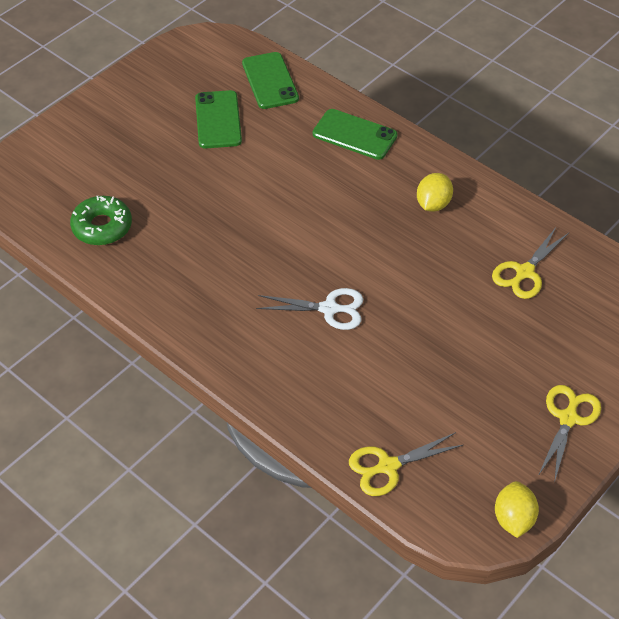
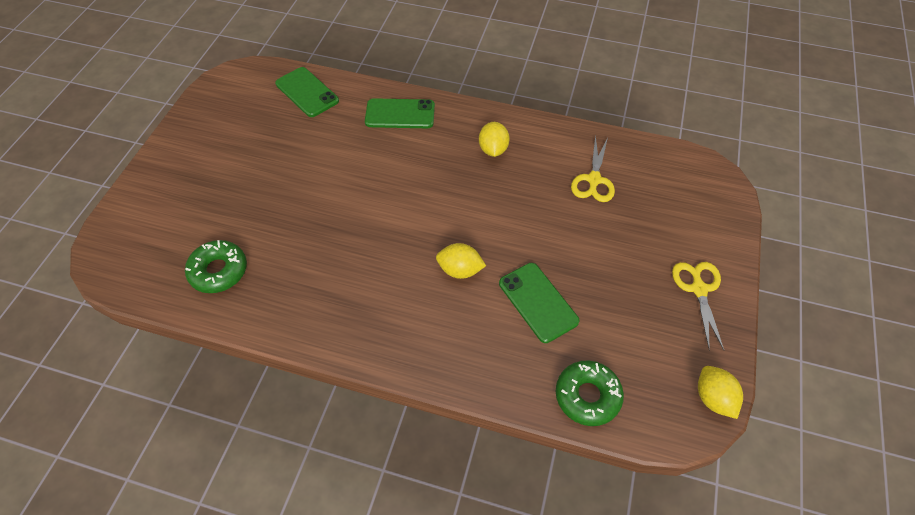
camera: 25 degrees left, 5 degrees up
green phone [195,90,242,149] -> green phone moved to [499,263,579,343]
white scissors [256,288,363,330] -> yellow lemon [436,243,486,279]
yellow scissors [349,432,463,496] -> green donut [556,360,624,426]

